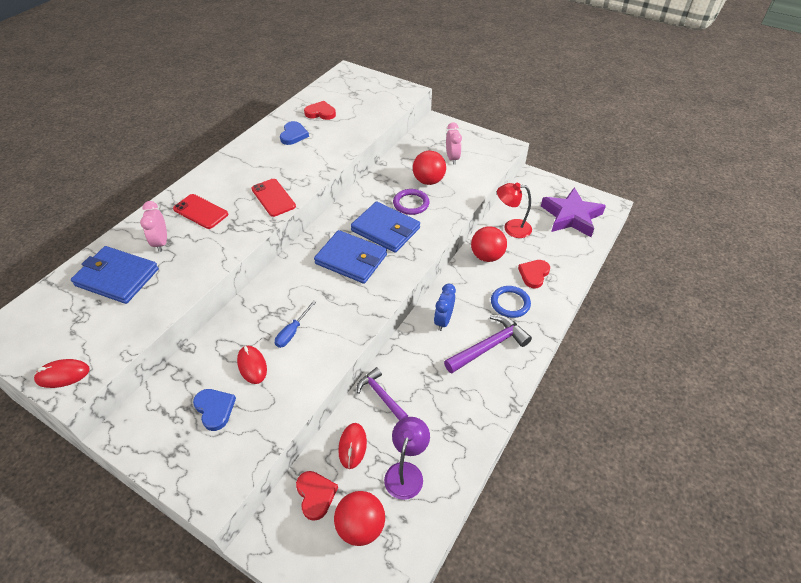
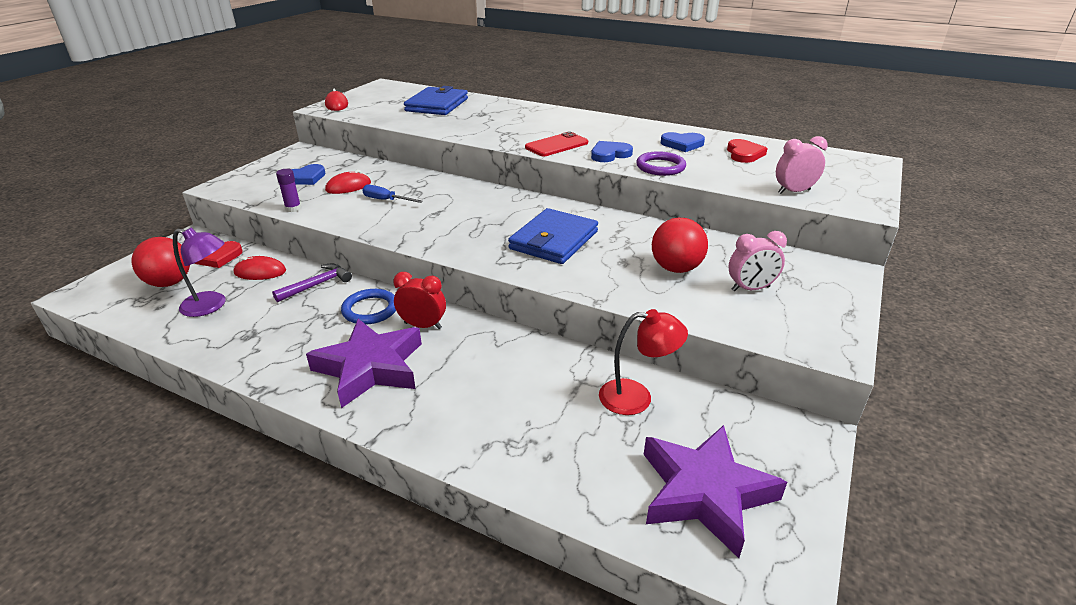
camera: 85 degrees right, 15 degrees down
pink clock [140,201,167,252] -> pink clock moved to [776,136,828,194]
red phone [173,194,228,229] -> none
blue wallet [314,230,387,284] -> none
purple ring [393,189,429,215] -> purple ring moved to [636,151,686,176]
blue clock [434,284,456,331] -> red clock [393,272,446,329]
purple hammer [444,315,532,374] -> purple star [306,319,422,408]
red ball [471,226,507,262] -> none
blue ring [491,286,531,318] -> blue ring moved to [341,289,396,324]
red lamp [497,182,532,238] -> red lamp turned 90 degrees clockwise [599,309,688,415]
red heart [518,260,550,288] -> none
none -> purple glue stick [276,169,301,212]
none -> blue heart [591,141,633,162]

